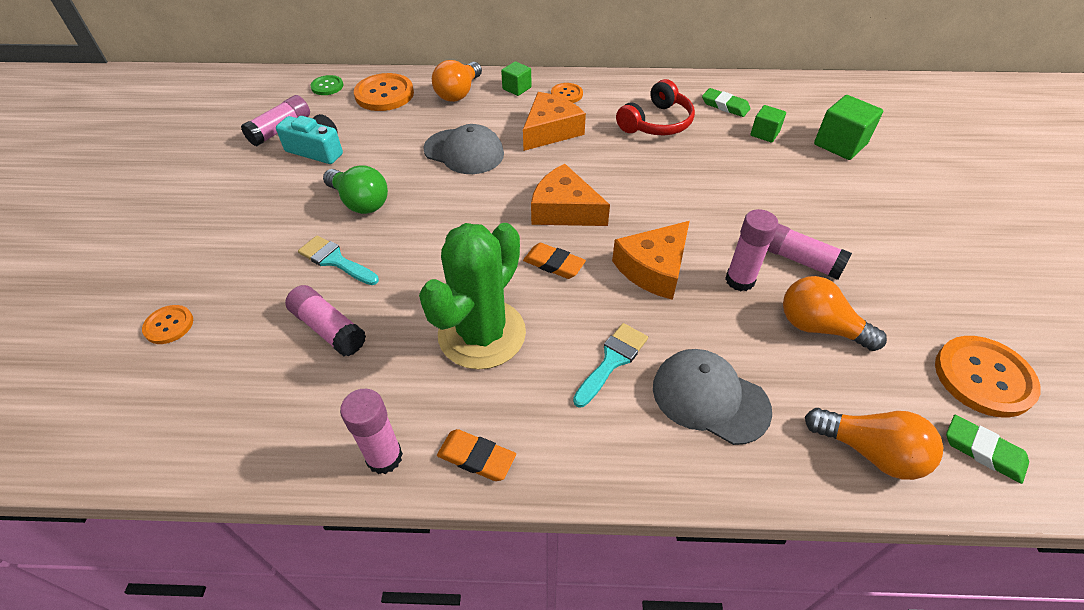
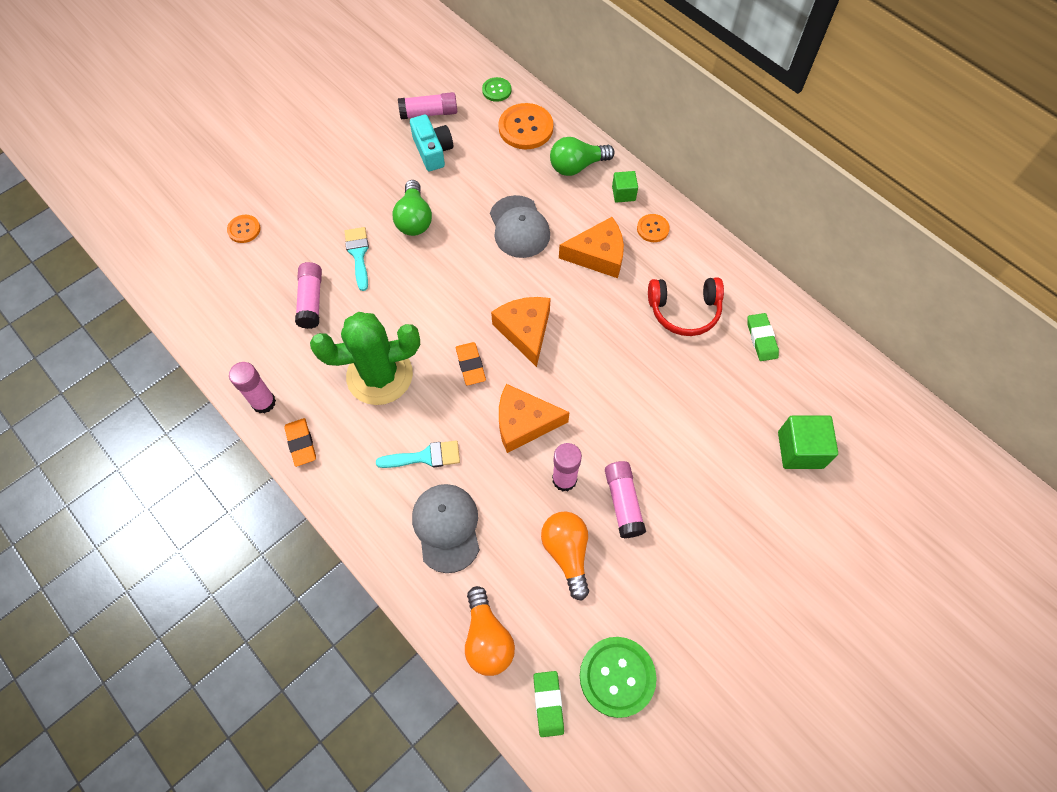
camera: 45 degrees right, 15 degrees up
orange light bulb [432,60,482,102] -> green light bulb [550,137,615,176]
green cube [750,105,786,143] -> none
orange button [935,336,1041,418] -> green button [580,637,657,718]

